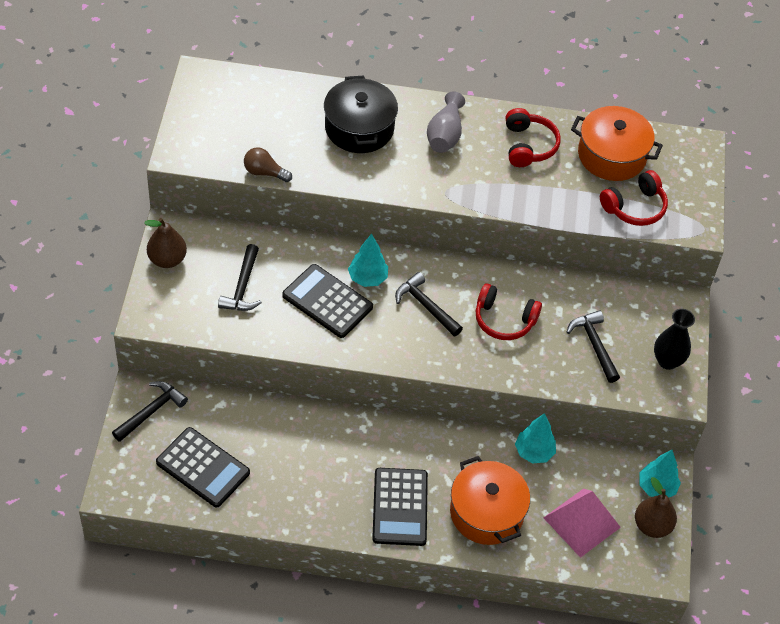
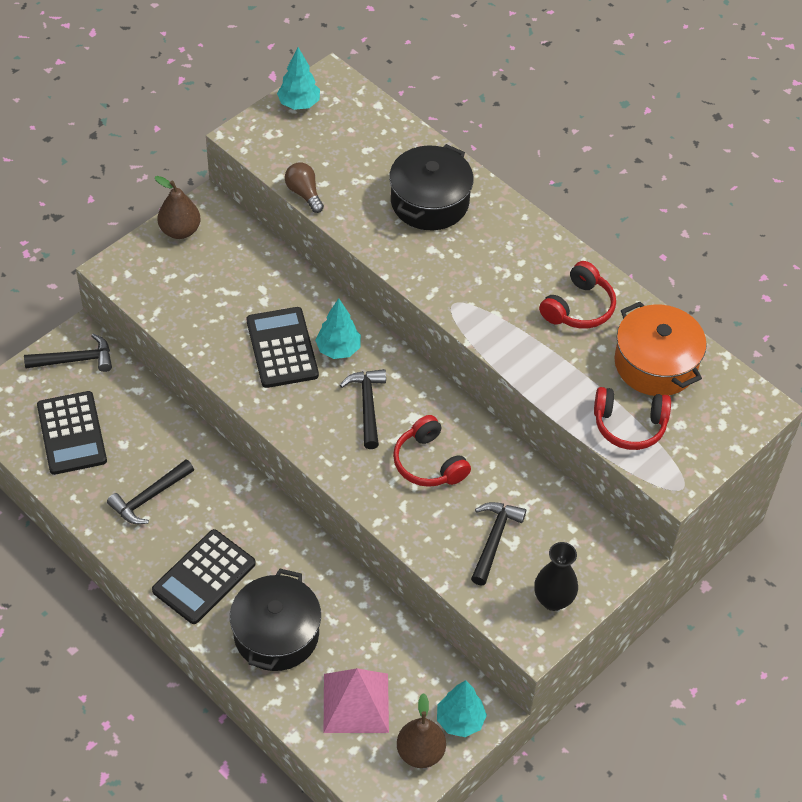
camera: 40 degrees right, 0 degrees up
black hammer [218,244,262,311] -> black hammer moved to [107,460,194,524]
grey vase [427,92,465,153] -> none
orange pot [450,456,530,545] -> black pot [230,568,321,671]
turquoise tree [515,413,556,464] -> turquoise tree moved to [277,47,320,110]

